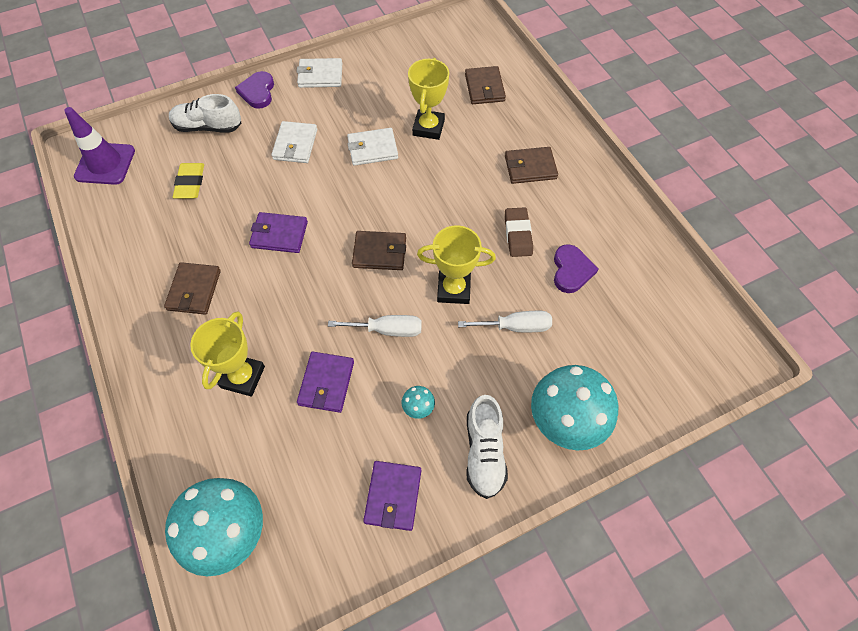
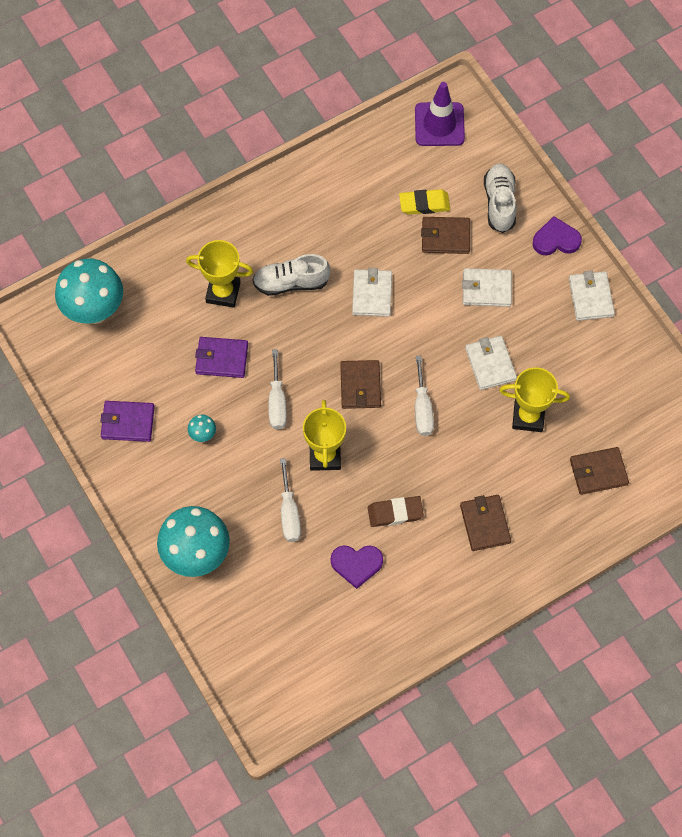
camera: 85 degrees right, 5 degrees up
brown wallet [164,262,221,315] -> brown wallet moved to [421,217,470,254]
purple wallet [249,212,308,253] -> white wallet [352,268,392,317]
white shoe [466,395,508,499] -> white shoe moved to [252,254,331,296]
none -> white screwdriver [415,356,434,436]

